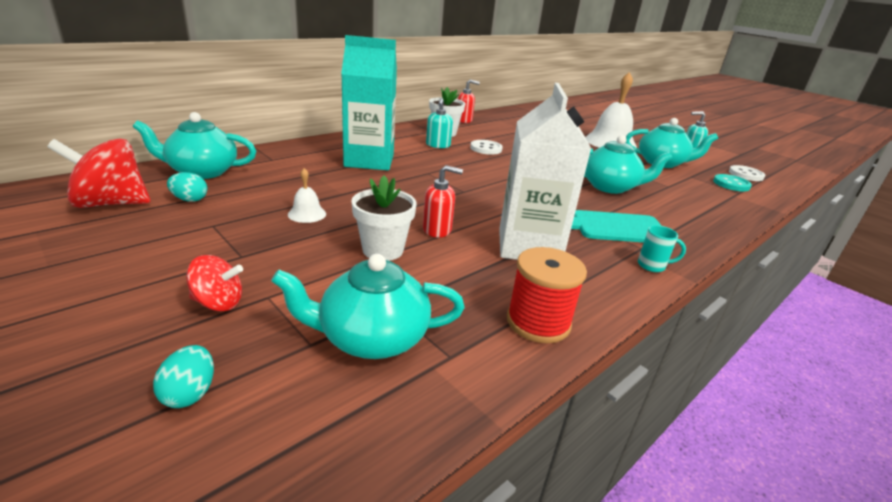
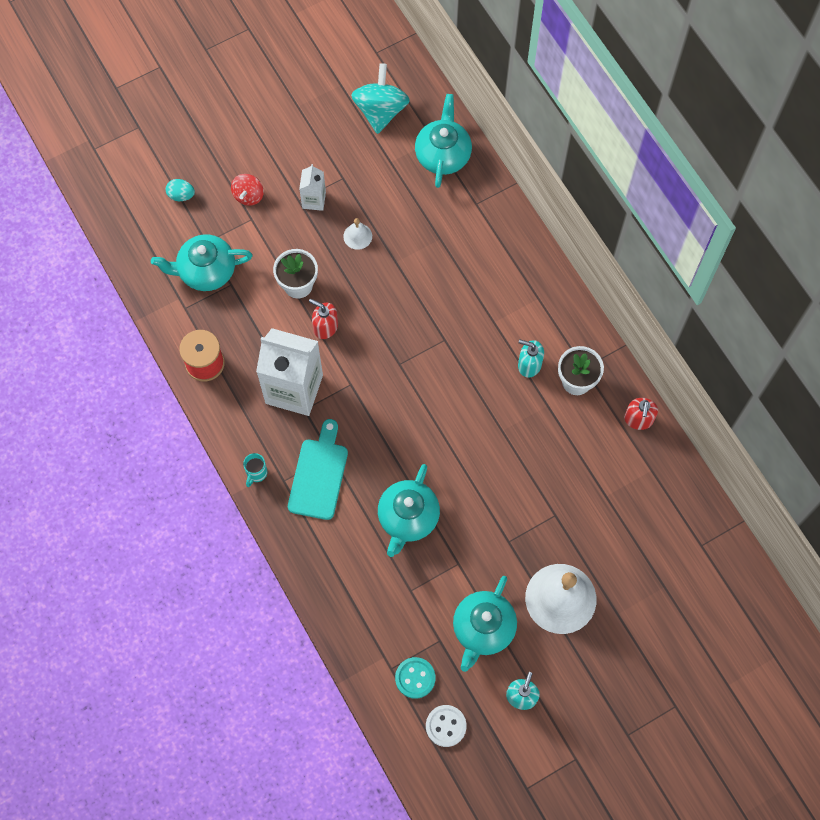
camera: 105 degrees right, 40 degrees up
red spinning top [47,138,151,208] -> turquoise spinning top [351,63,410,134]
turquoise egg [167,172,207,201] -> none
turquoise teapot [271,254,465,359] -> turquoise teapot turned 105 degrees counterclockwise [151,234,253,291]
turquoise carton [341,35,397,170] -> none
red soap dispenser [423,165,463,238] -> red soap dispenser turned 105 degrees clockwise [309,299,338,339]
white button [470,140,503,155] -> none
none -> white carton [299,164,326,211]

